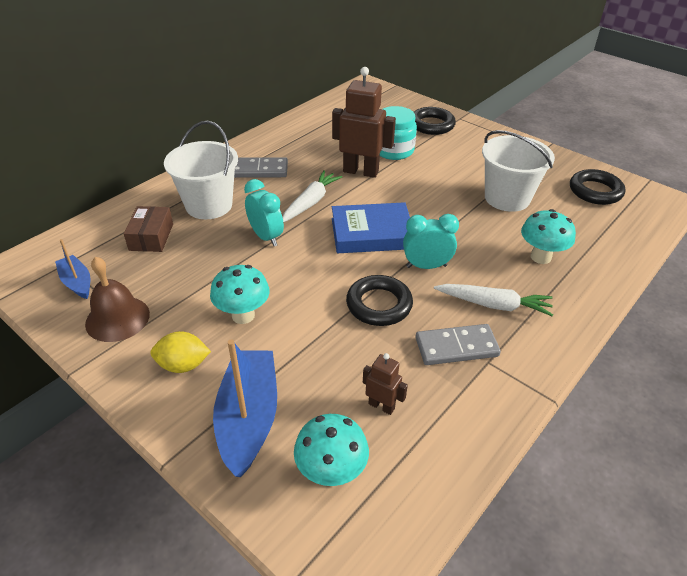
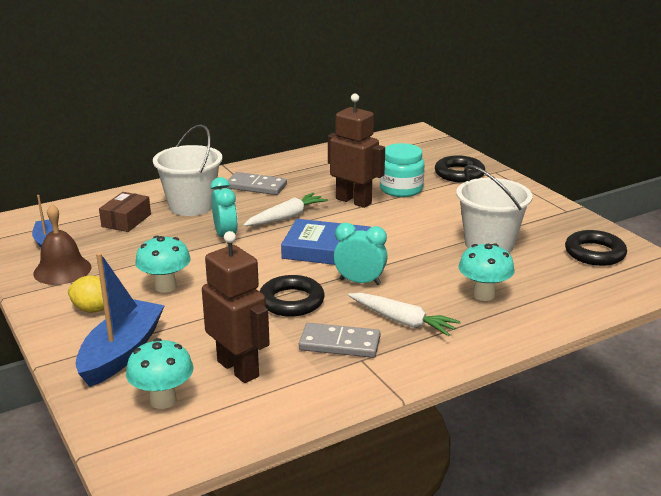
camera: 20 degrees right, 15 degrees down
brown robot [363,353,408,415] -> brown robot [202,231,270,383], size x2.02

